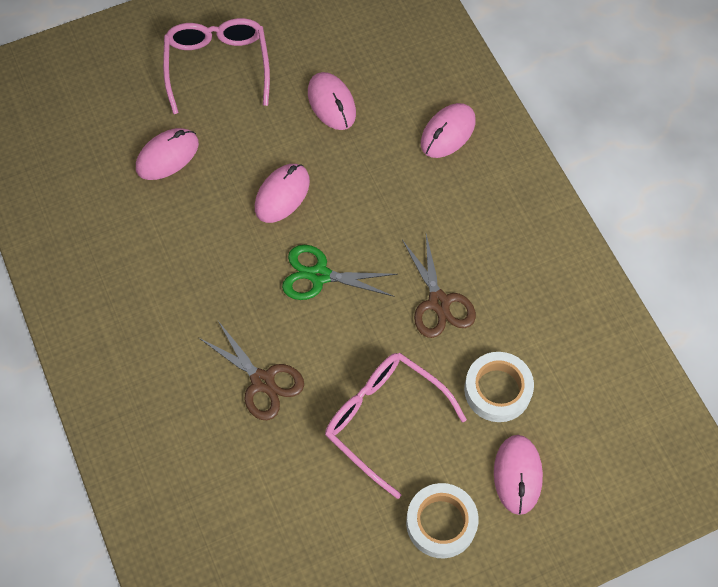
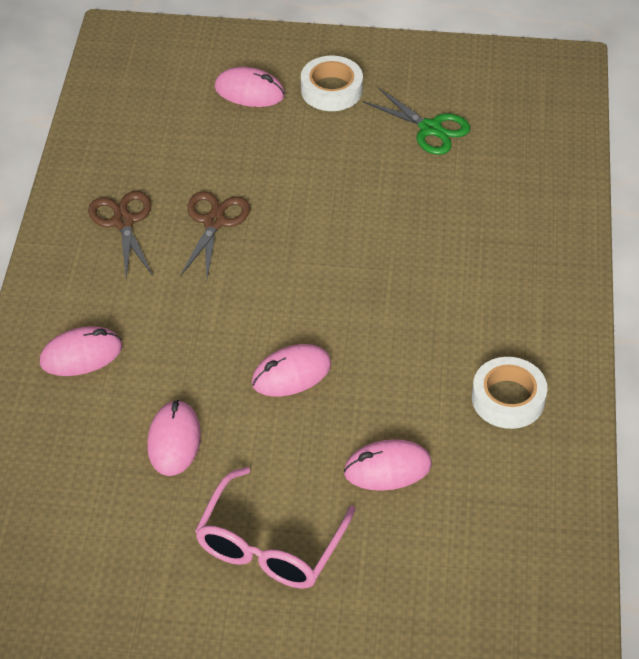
camera: 150 degrees left, 15 degrees down
brown scissors [199,321,304,420] -> brown scissors moved to [88,191,153,278]
green scissors [282,245,398,300] -> green scissors moved to [363,88,471,155]
pink glasses [325,353,467,499] -> none
white tape [464,352,534,422] -> white tape moved to [472,357,547,429]
pink mouse [494,435,543,515] -> pink mouse turned 75 degrees clockwise [215,67,285,107]

